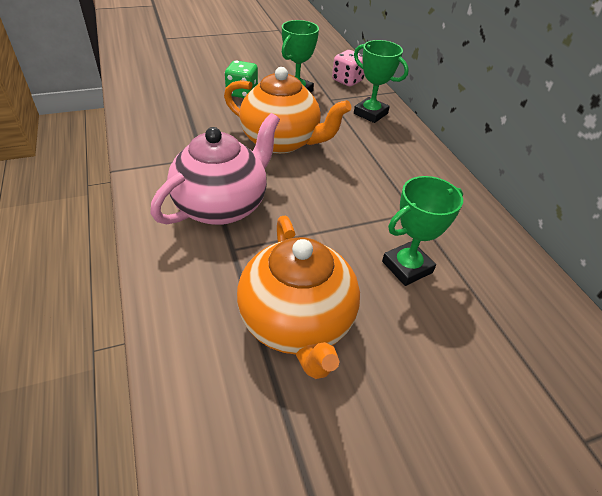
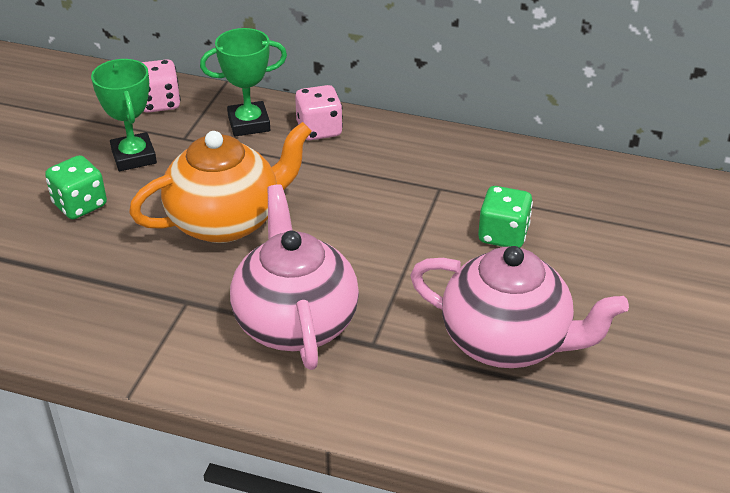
camera: 50 degrees left, 5 degrees down
orange teapot [237,216,360,379] -> pink teapot [410,246,629,368]
green trophy [382,176,463,286] -> green dice [478,186,533,248]
none -> pink dice [295,85,343,140]

